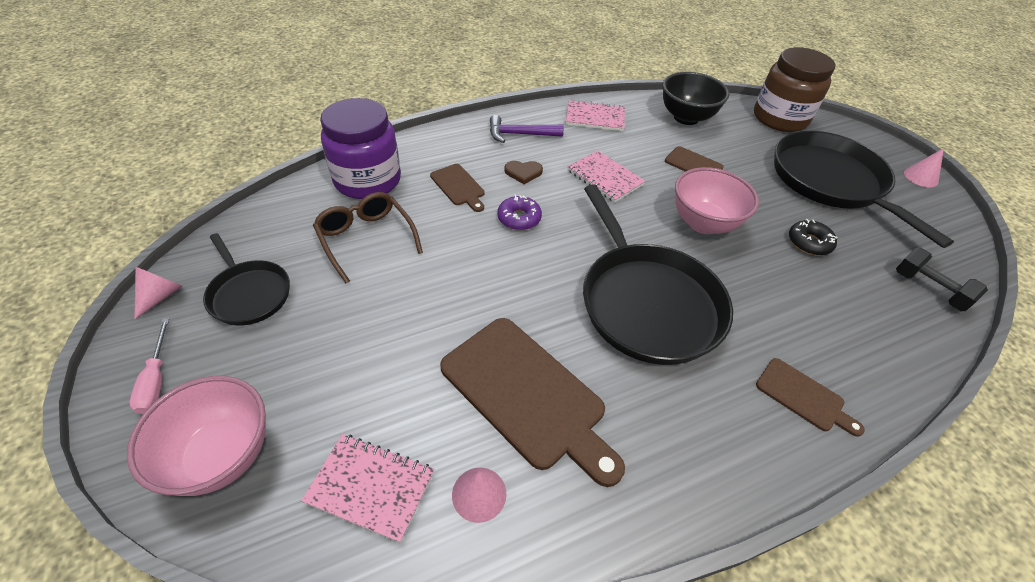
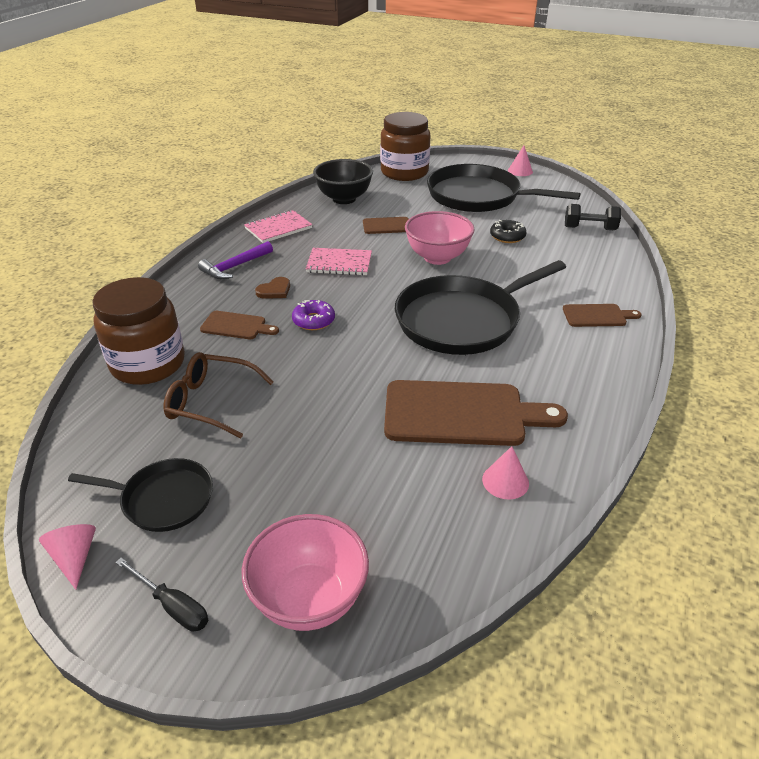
camera: 40 degrees left, 10 degrees down
pink screwdriver [130,318,169,414] -> black screwdriver [115,558,208,631]
pink notebook [301,434,434,543] -> none
purple jar [320,98,401,199] -> brown jar [92,277,185,385]
black pan [583,184,733,365] -> black pan turned 120 degrees clockwise [395,260,566,355]

